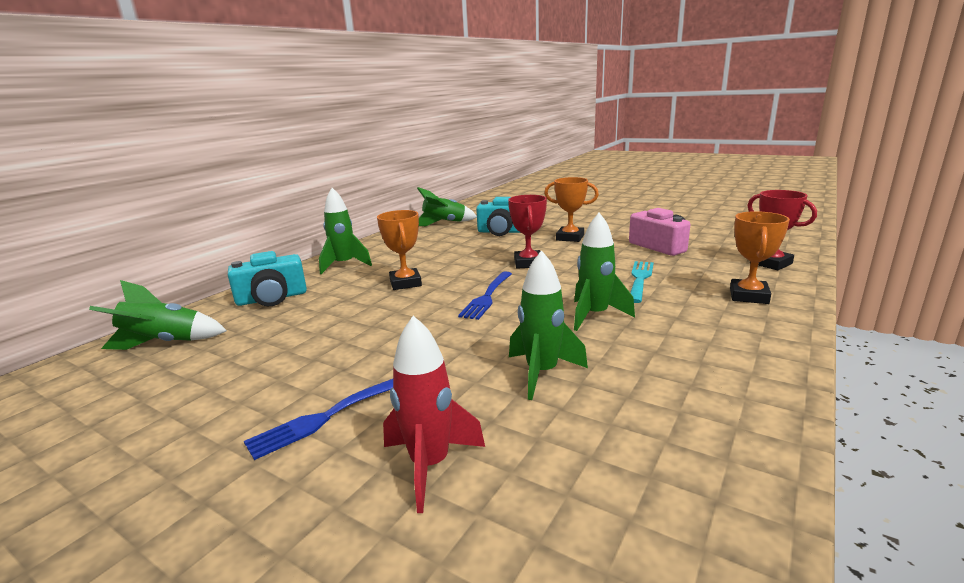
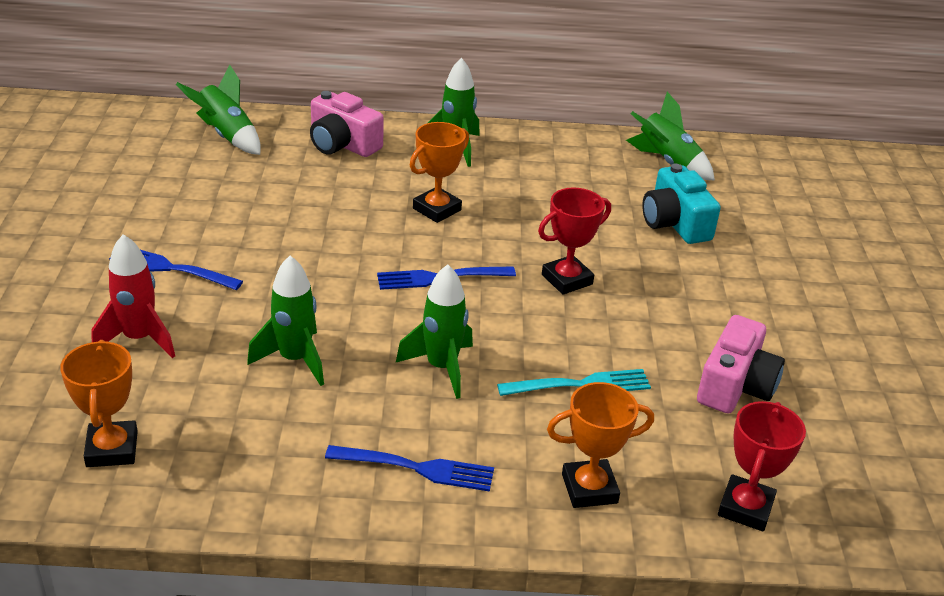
camera: 55 degrees right, 15 degrees up
turquoise camera [228,251,307,306] -> pink camera [310,91,384,157]
orange trophy [544,177,599,242] -> orange trophy moved to [60,340,138,467]
none -> blue fork [325,445,494,492]

